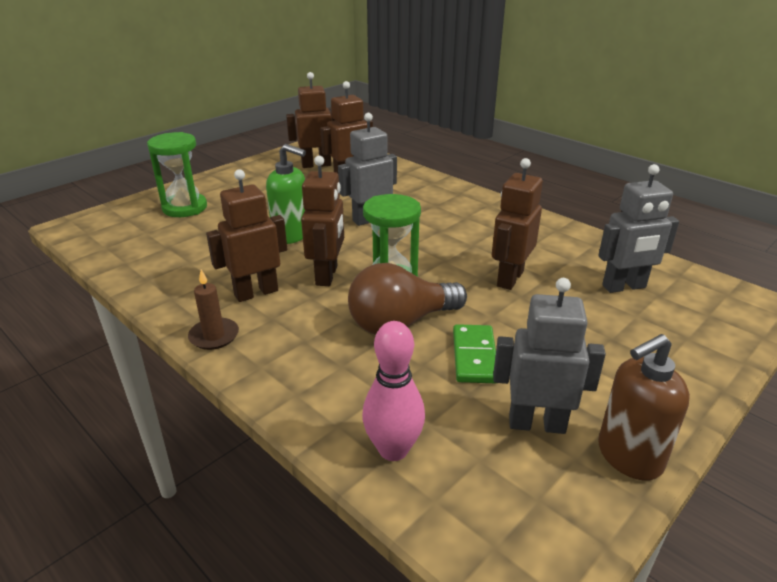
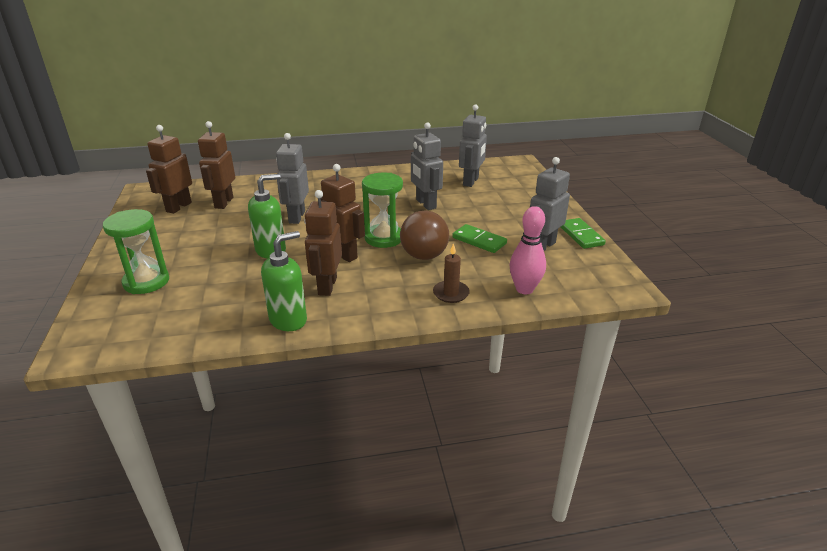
camera: 55 degrees left, 0 degrees up
brown candle [188,269,239,350] -> brown candle moved to [433,243,470,303]
brown robot [492,158,543,290] -> grey robot [411,122,443,210]
brown soap dispenser [598,334,690,481] -> green domino [561,218,606,249]
none -> green soap dispenser [261,231,307,331]

